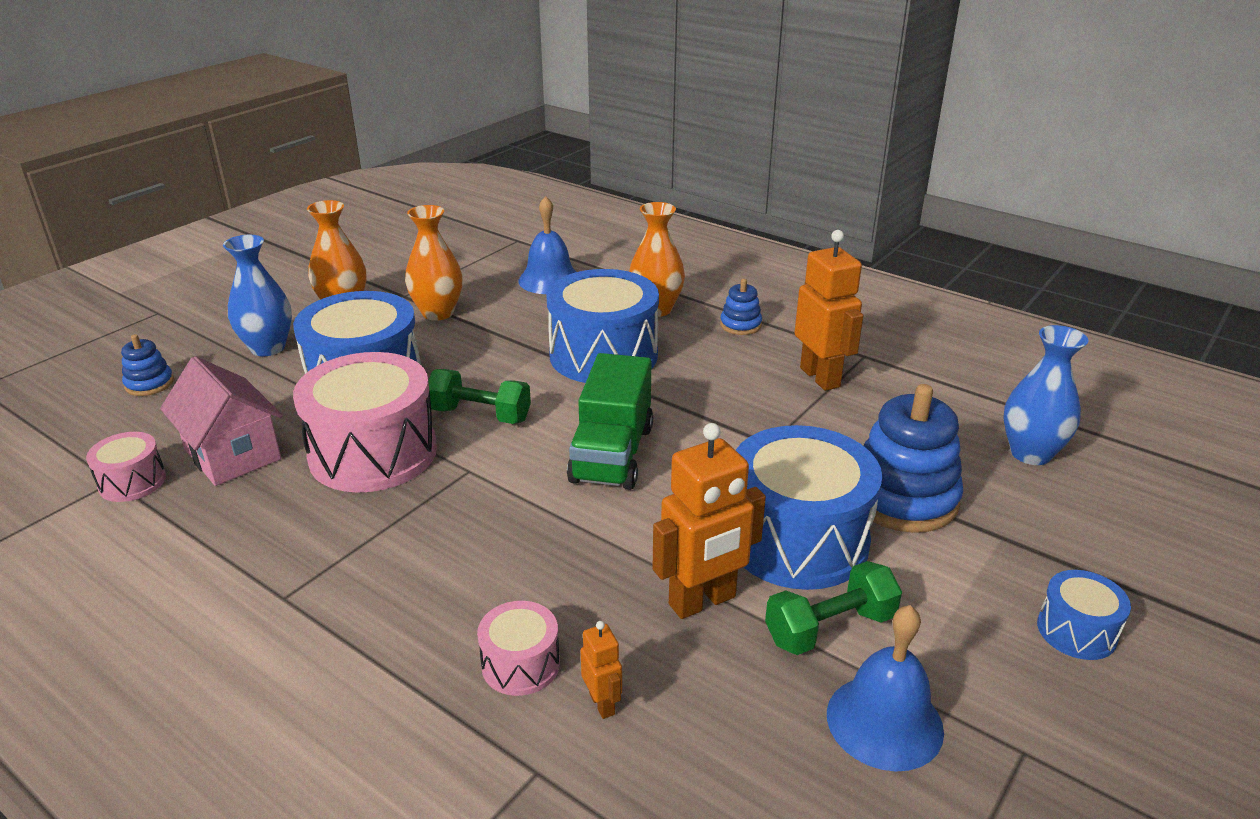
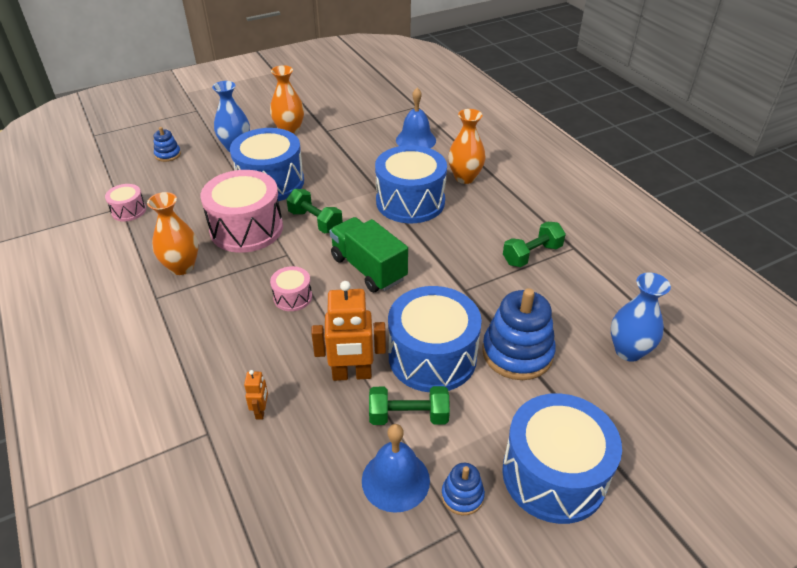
camera: 25 degrees right, 10 degrees up
pink house [160,356,283,486] -> none
orange vase [405,205,463,321] -> orange vase moved to [147,192,198,275]
pink drum [477,601,560,696] -> pink drum moved to [270,266,312,311]
green truck [567,353,653,490] -> green truck turned 105 degrees clockwise [329,217,408,292]
blue stacking toy [720,279,762,335] -> blue stacking toy moved to [441,463,485,515]
orange robot [794,230,863,391] -> green dumbbell [503,222,566,267]
blue drum [1037,570,1131,660] -> blue drum [502,393,622,524], size x2.10

